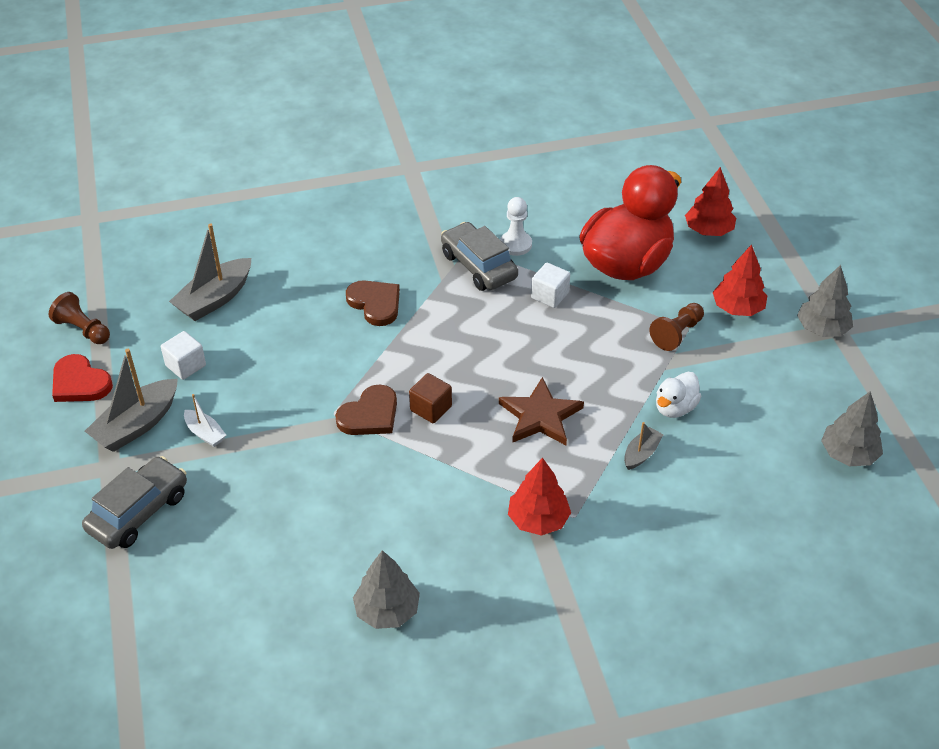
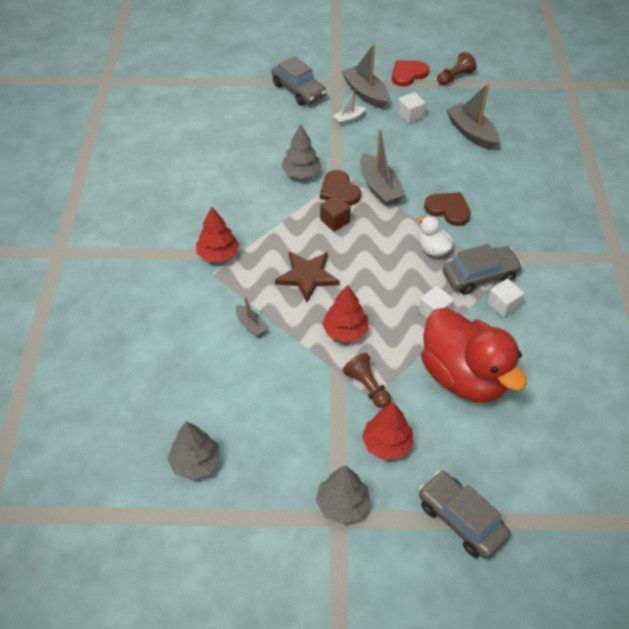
camera: 105 degrees right, 5 degrees up
brown heart [346,280,400,326] -> brown heart turned 120 degrees counterclockwise [424,192,471,226]
grey tree [353,550,420,629] -> grey tree moved to [281,124,321,179]
white pawn [500,197,532,256] -> white cube [487,279,524,318]
white duck [656,372,702,418] -> white duck moved to [418,216,453,257]
red tree [685,167,736,236] -> red tree moved to [322,285,369,342]
none -> grey boat [360,129,405,206]
none -> grey car [419,471,511,559]

